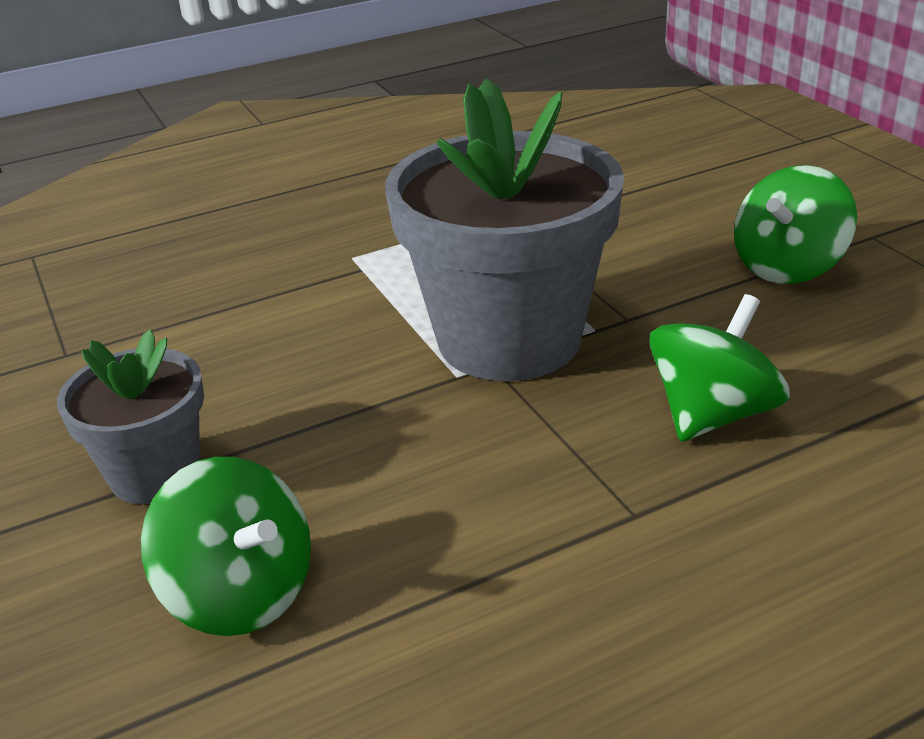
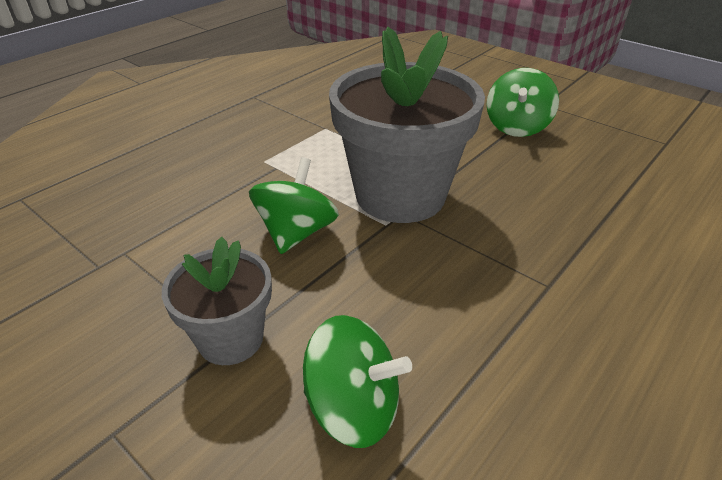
camera: 25 degrees left, 5 degrees up
green spinning top [649,294,790,442] -> green spinning top moved to [249,157,339,254]

